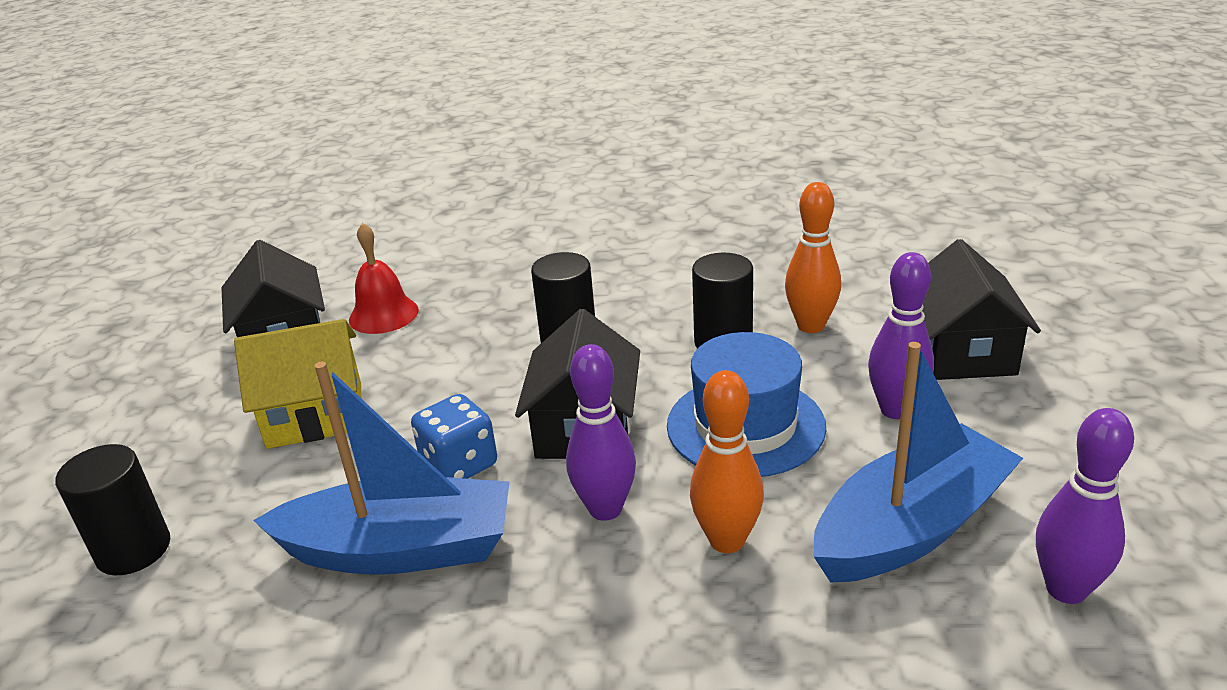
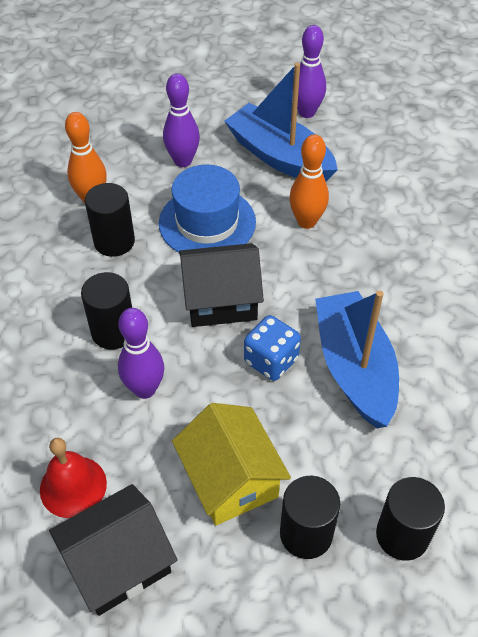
camera: 105 degrees left, 20 degrees up
purple bowling pin [566,344,636,521] -> purple bowling pin moved to [118,308,164,399]
black house [922,239,1041,380] -> none
none -> black cylinder [280,476,340,559]

